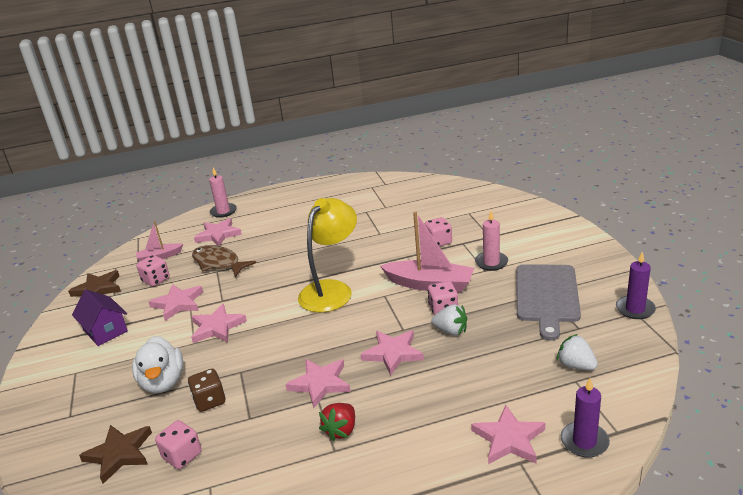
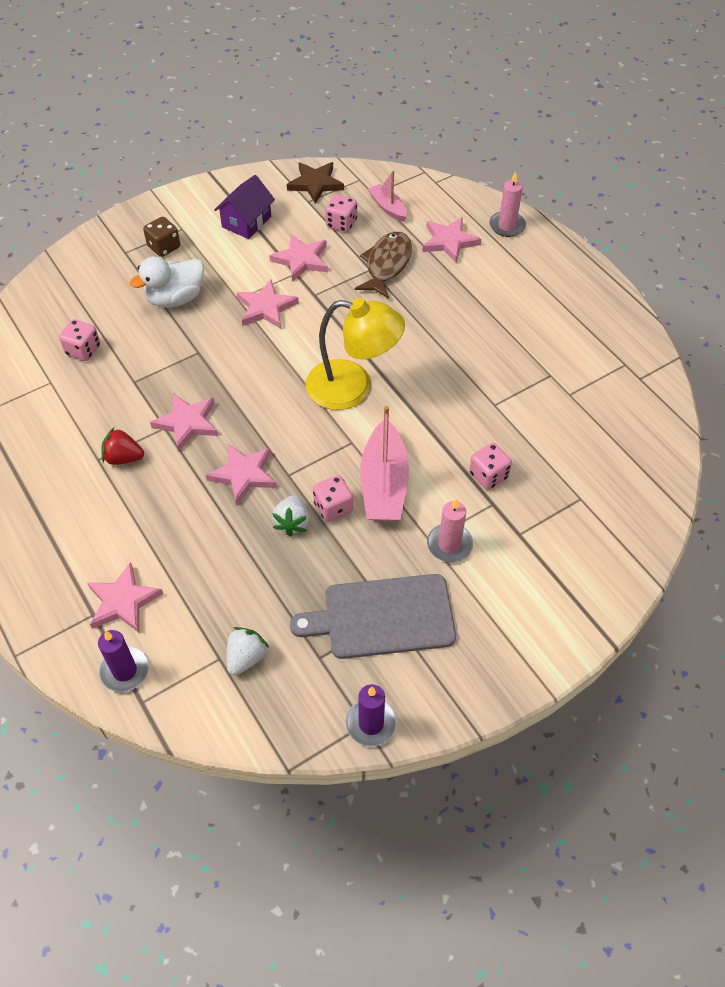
camera: 70 degrees right, 25 degrees up
brown star [79,425,152,484] -> none
brown dice [188,369,226,412] -> brown dice moved to [143,217,180,257]

